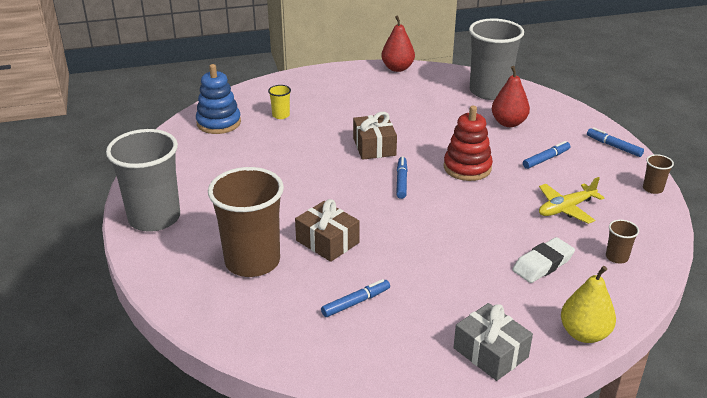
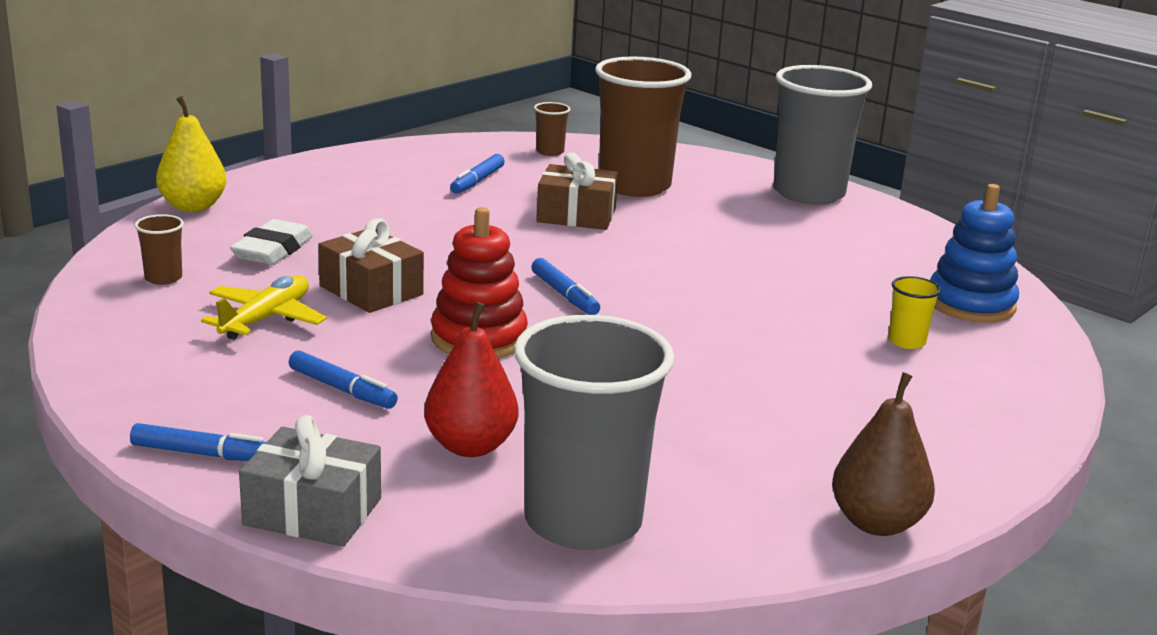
camera: 145 degrees right, 10 degrees down
brown gift [353,112,397,160] -> brown gift moved to [318,218,424,313]
red pear [381,15,415,72] -> brown pear [832,372,935,536]
grey gift [454,303,533,381] -> grey gift moved to [239,415,381,547]
blue marker [523,141,570,169] -> blue marker turned 75 degrees counterclockwise [289,350,398,409]
brown cup [643,154,674,194] -> brown cup moved to [534,102,570,156]

